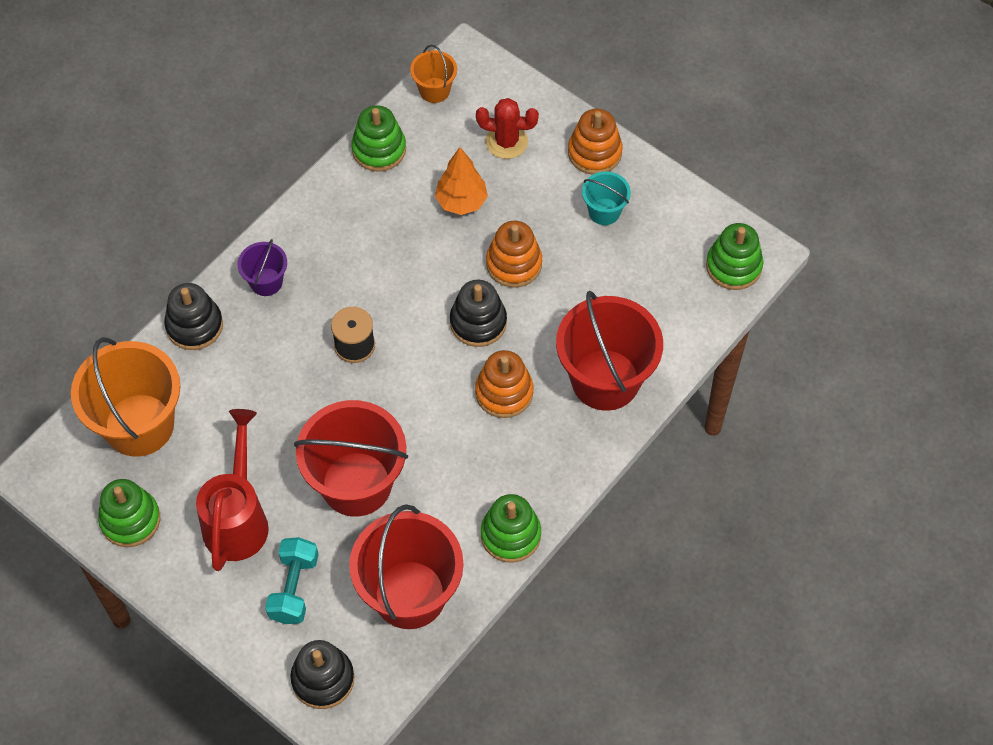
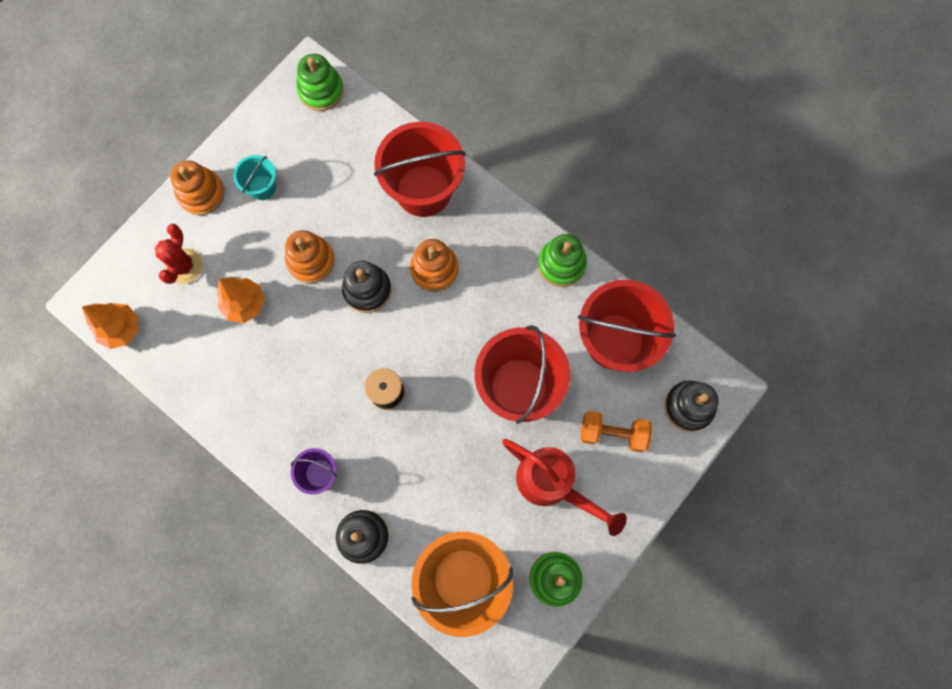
camera: 90 degrees left, 15 degrees up
red watering can [196,409,269,571] -> red watering can turned 150 degrees counterclockwise [502,439,627,536]
turquoise dumbbell [265,537,319,624] -> orange dumbbell [580,411,652,452]
green stacking toy [351,105,406,172] -> none
orange bucket [410,45,457,103] -> orange tree [82,303,138,349]

